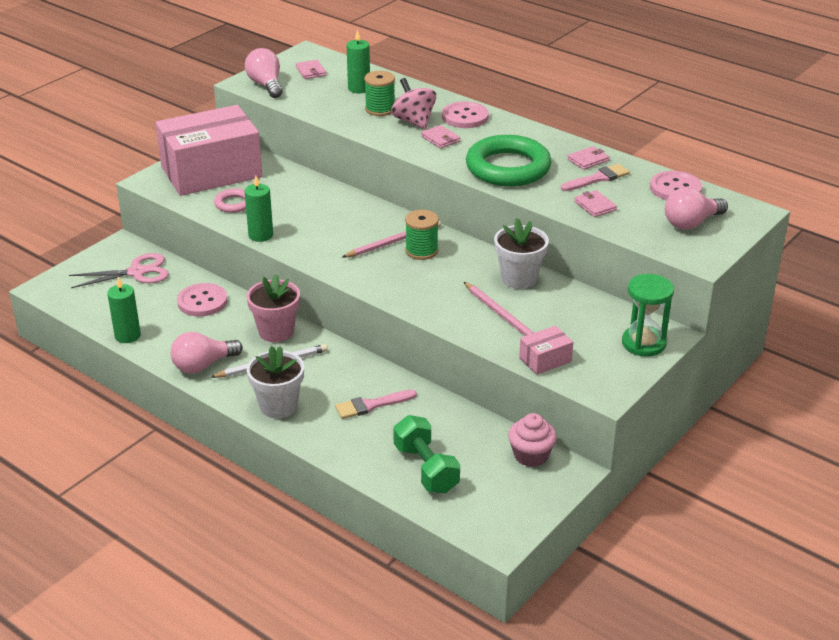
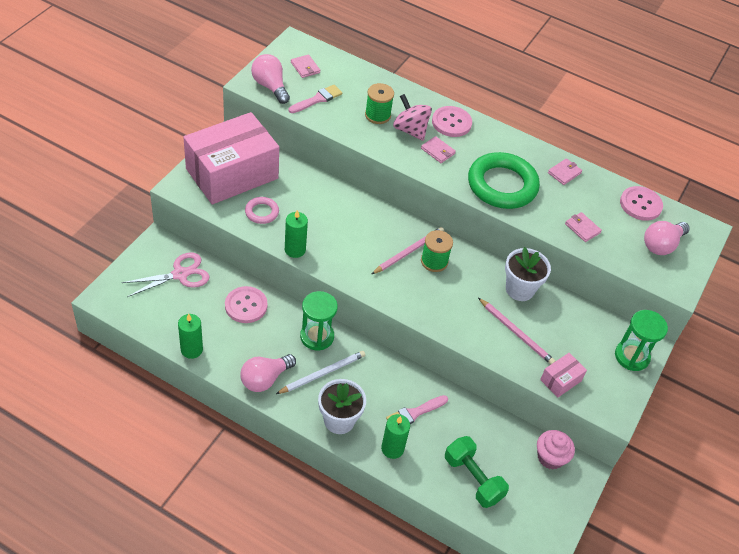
camera: 15 degrees left, 15 degrees up
pink flower pot [247,274,300,342] -> green hourglass [300,291,338,351]
green candle [347,29,370,94] -> green candle moved to [381,414,410,459]
pink brush [561,164,630,191] -> pink brush moved to [288,85,342,113]

